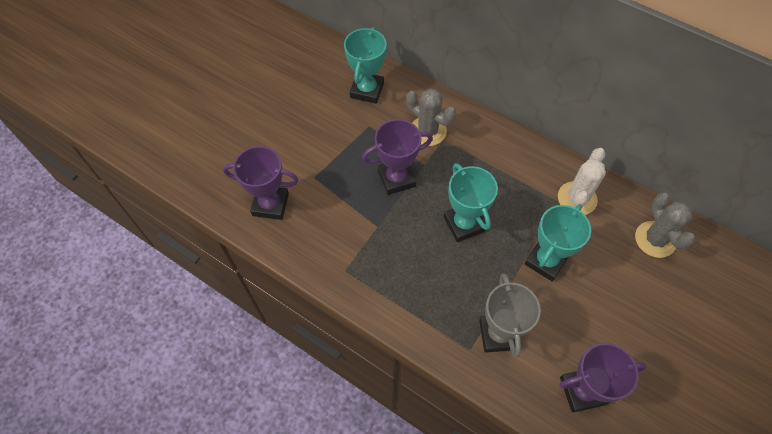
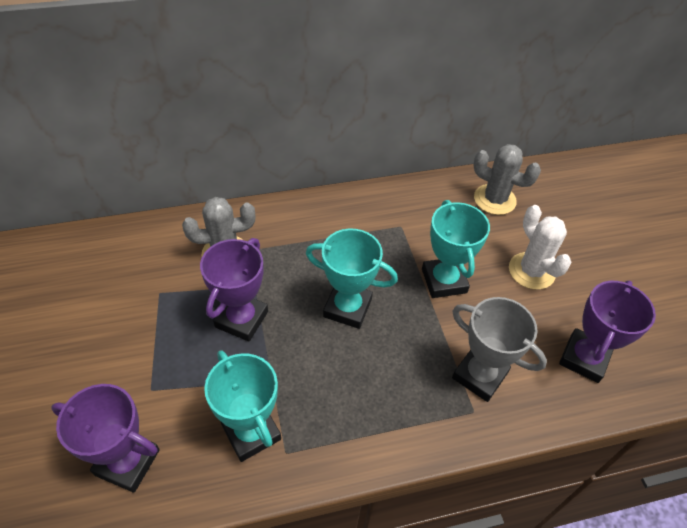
camera: 50 degrees left, 10 degrees down
purple trophy [223,146,298,220] -> purple trophy turned 60 degrees clockwise [51,384,160,493]
turquoise trophy [344,27,387,104] -> turquoise trophy moved to [204,350,281,462]
white cactus [558,148,606,215] -> white cactus moved to [509,205,572,290]

